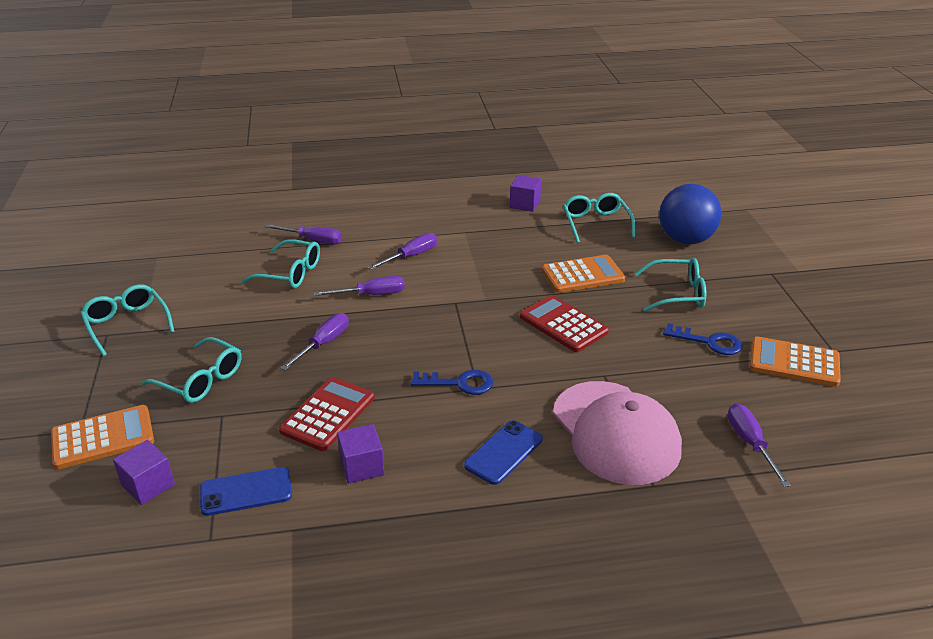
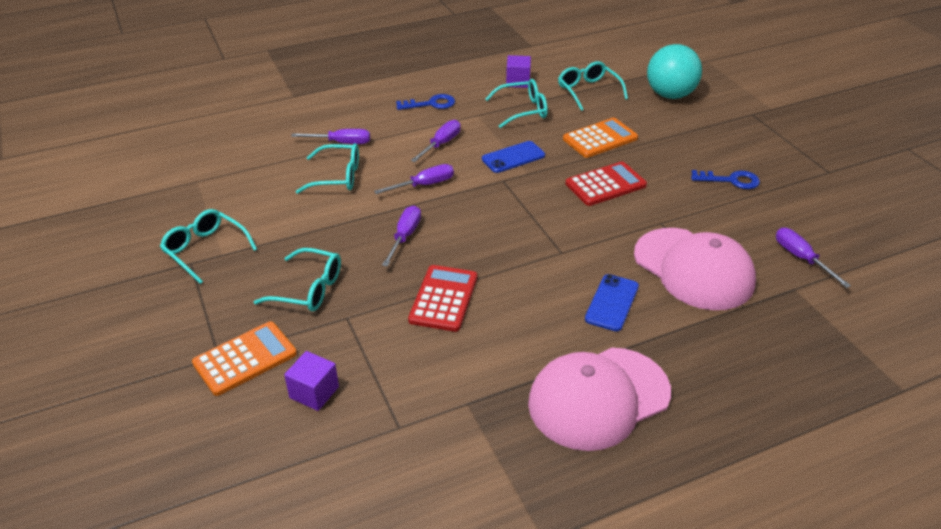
camera: 15 degrees left, 5 degrees up
blue phone [200,467,292,516] -> blue phone moved to [482,141,545,173]
purple cube [337,424,384,483] -> none
blue key [410,370,493,395] -> blue key moved to [396,94,455,110]
red calculator [520,295,609,352] -> red calculator turned 120 degrees clockwise [566,162,647,206]
turquoise glasses [634,258,706,312] -> turquoise glasses moved to [485,79,548,128]
blue ball [659,184,721,244] -> turquoise ball [647,44,702,99]
orange calculator [750,336,841,386] -> none
none -> pink cap [528,348,671,451]

